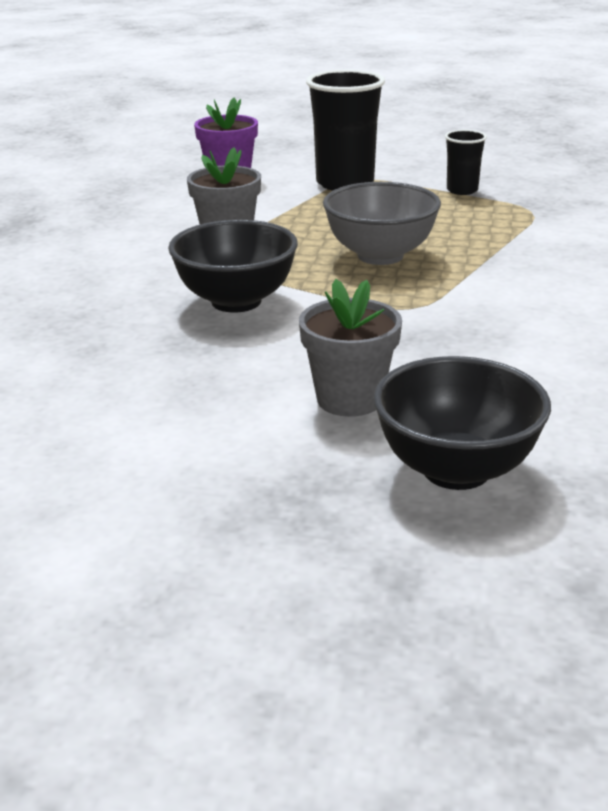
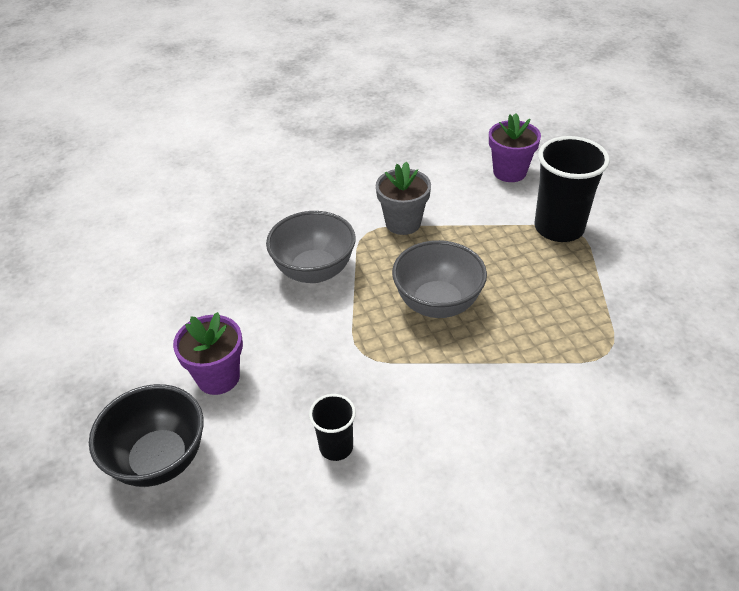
camera: 60 degrees right, 15 degrees up
black bowl [168,220,298,313] -> grey bowl [266,211,356,283]
grey flower pot [299,279,402,417] -> purple flower pot [173,312,243,395]
black cup [445,130,487,195] -> black cup moved to [309,394,356,461]

